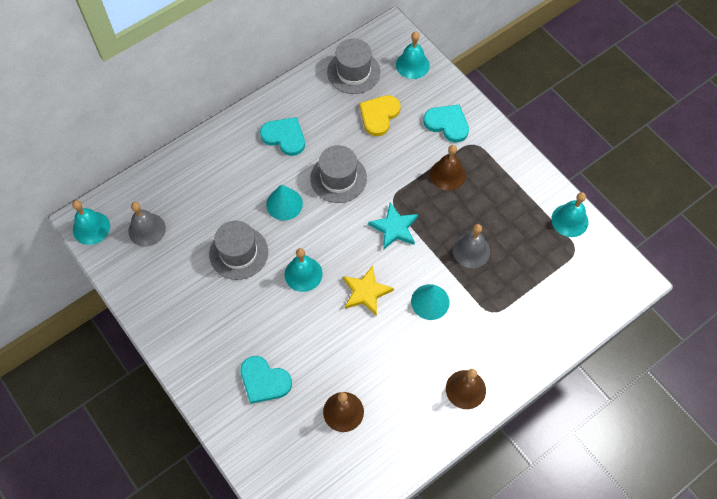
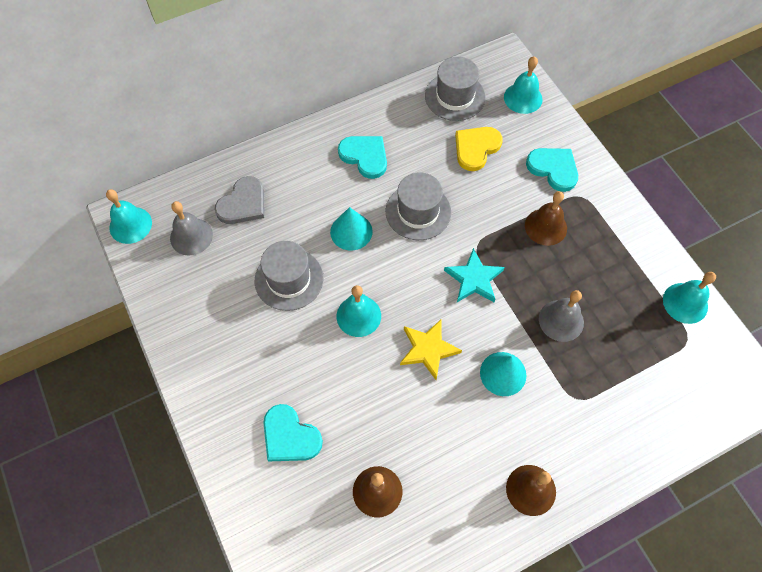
camera: 10 degrees right, 0 degrees up
none -> grey heart [215,176,264,224]

